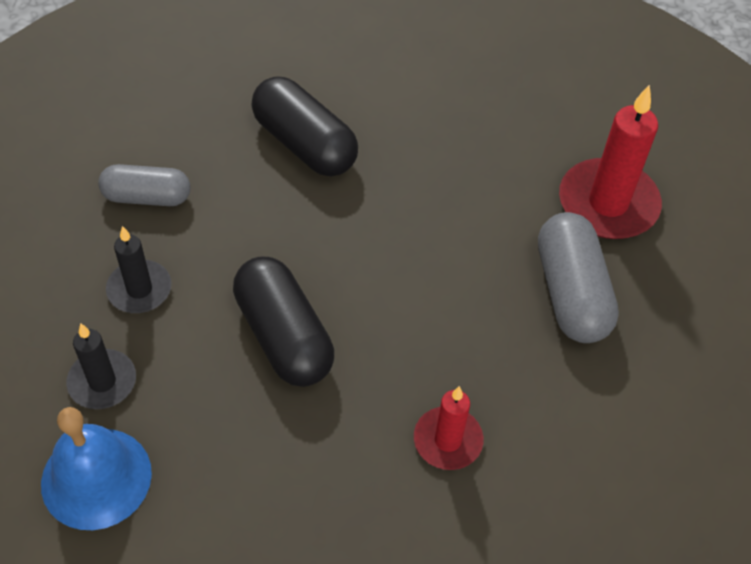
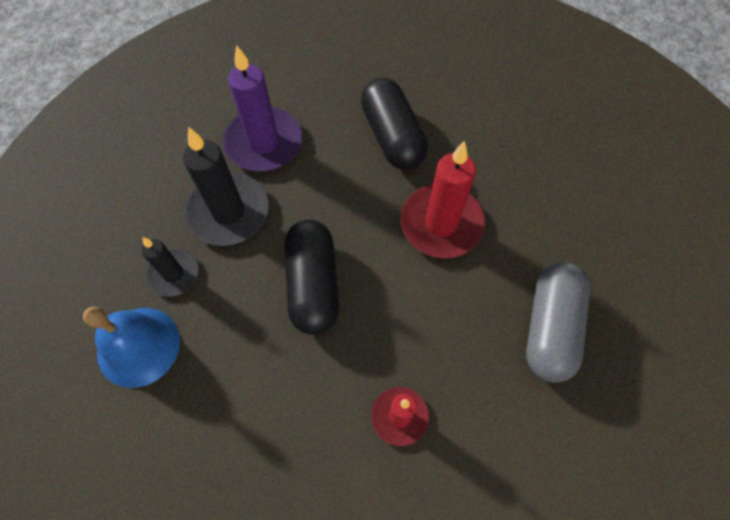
camera: 25 degrees right, 10 degrees up
grey capsule [98,164,191,206] -> purple candle [223,45,302,171]
black candle [106,226,171,313] -> black candle [183,127,269,246], size x1.70
red candle [559,85,662,239] -> red candle moved to [400,141,485,258]

